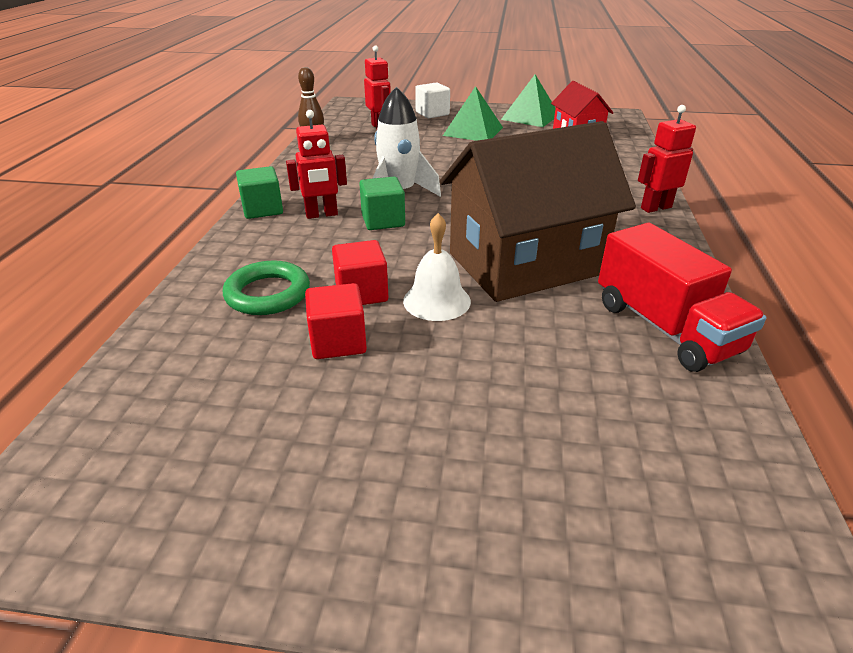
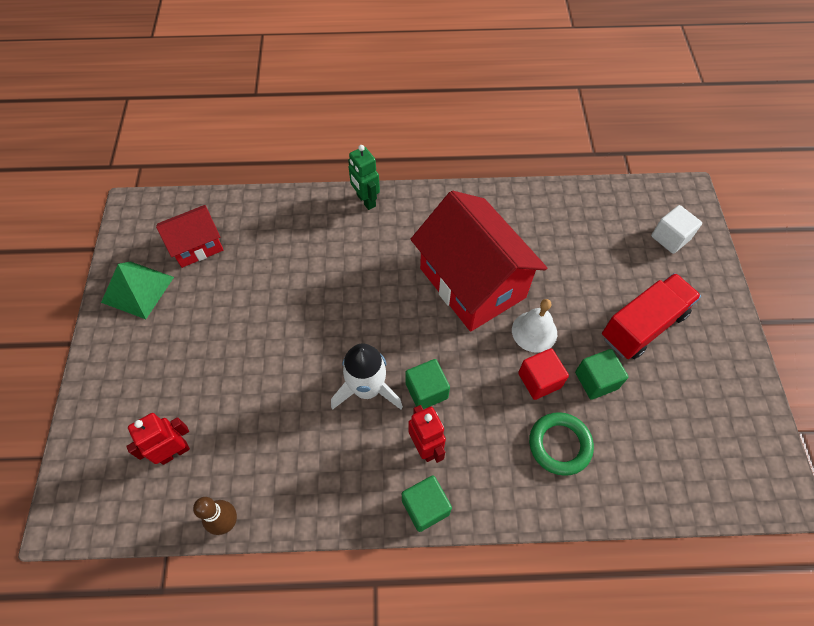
camera: 100 degrees left, 25 degrees up
red cube [305,283,367,359] -> green cube [575,349,628,400]
white cube [415,82,450,118] -> white cube moved to [651,205,702,254]
brown house [440,121,636,302] -> red house [411,191,547,332]
green pyramid [443,86,503,141] -> none
red truck [598,223,766,372] -> red truck moved to [602,273,701,359]
red robot [638,105,696,213] -> green robot [348,145,380,210]

